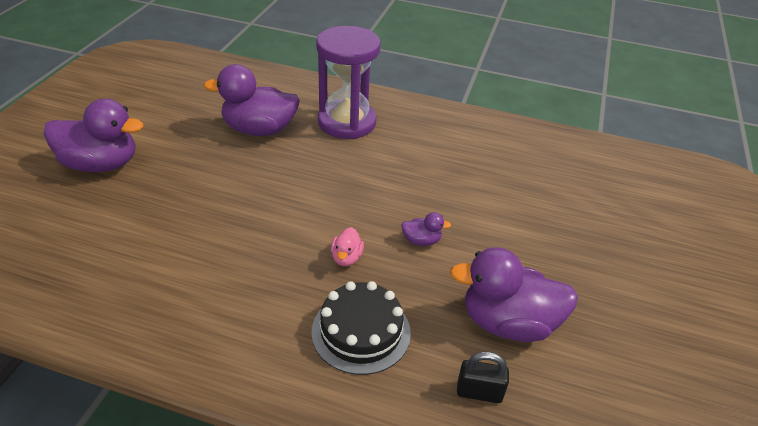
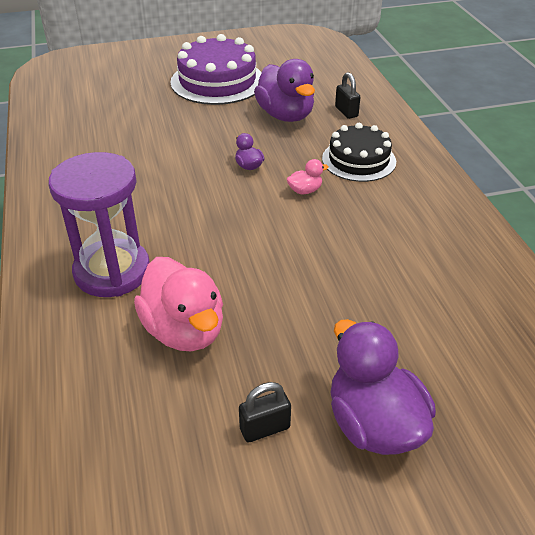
camera: 120 degrees left, 0 degrees up
purple duck [203,64,300,136] -> pink duck [134,257,223,351]
none -> purple cake [171,34,262,105]
none -> black padlock [239,382,291,442]

